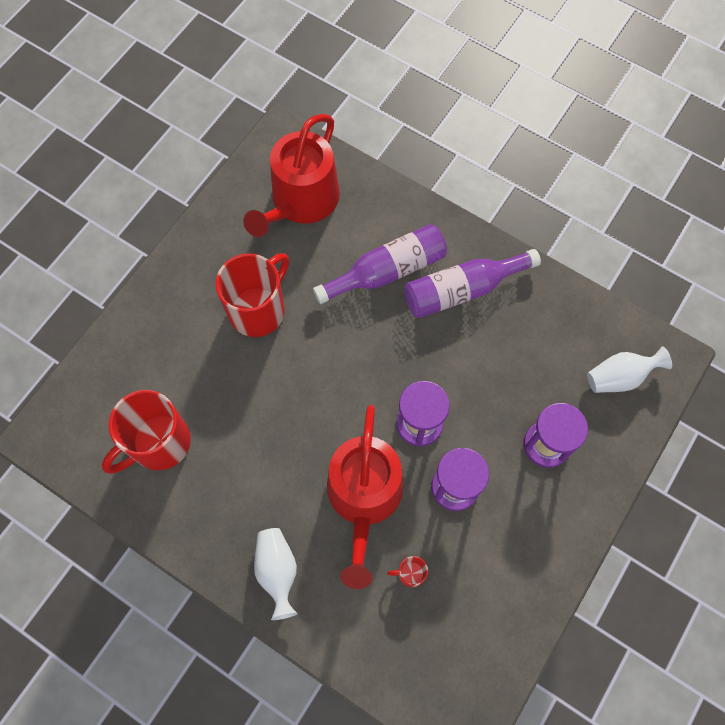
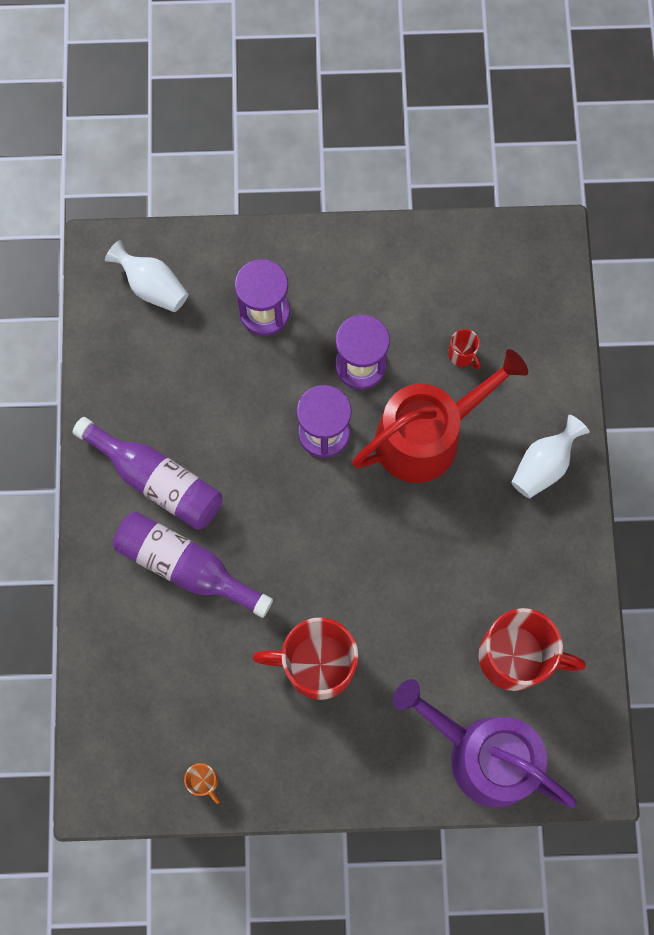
camera: 125 degrees left, 5 degrees up
red watering can [243,114,340,237] -> none
none -> orange mug [184,763,220,804]
none -> purple watering can [393,679,577,807]

